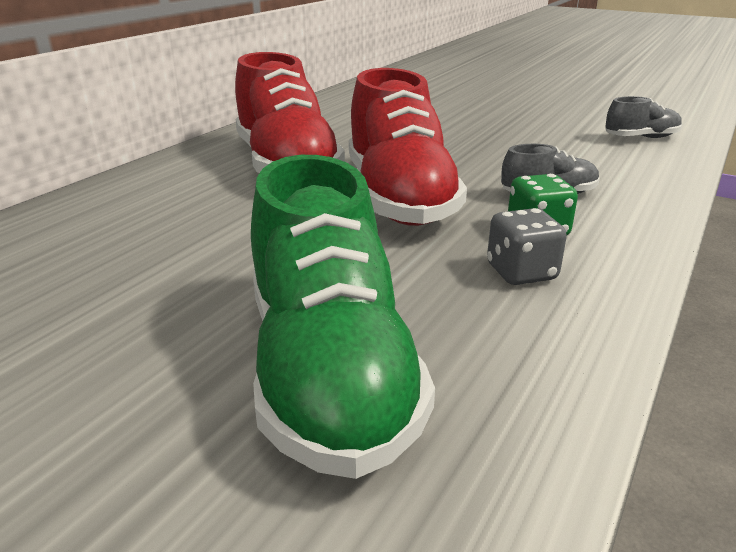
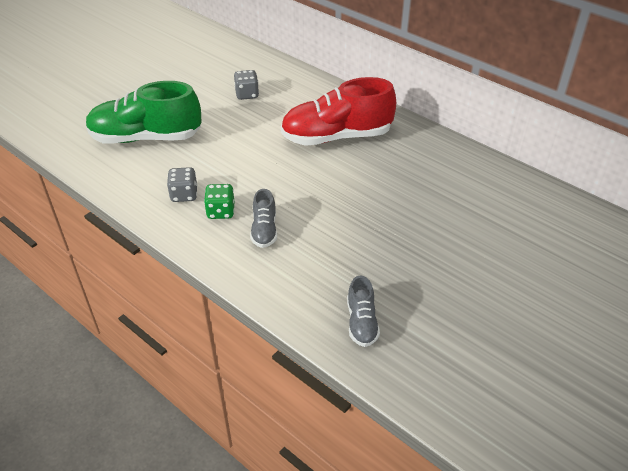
camera: 100 degrees right, 15 degrees up
red shoe [349,68,467,226] -> none
none -> grey dice [234,70,259,100]

